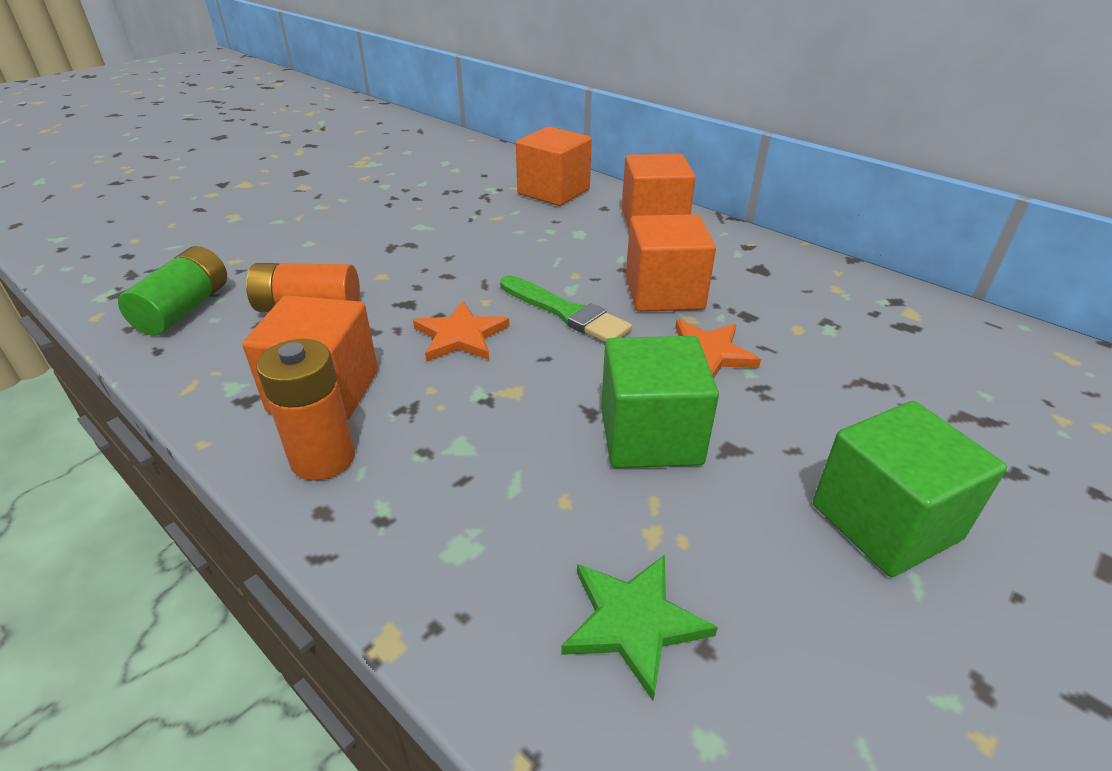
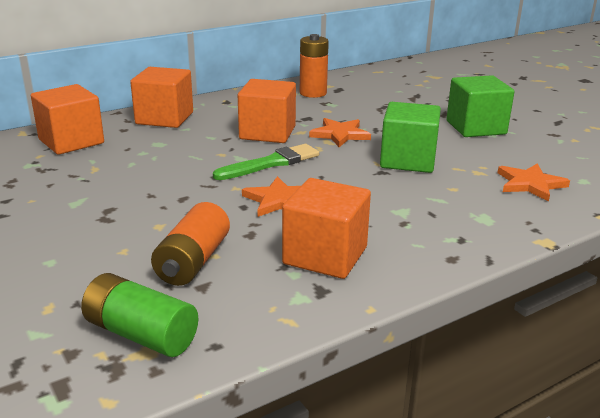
camera: 75 degrees left, 10 degrees down
orange battery [257,339,355,481] -> orange battery moved to [300,34,329,98]
green star [561,555,718,701] -> orange star [497,163,570,202]

